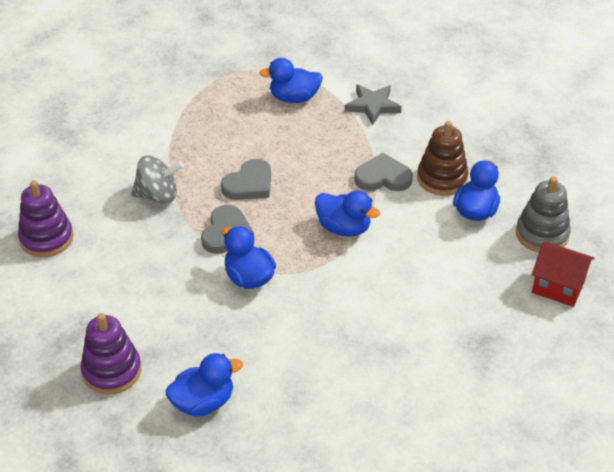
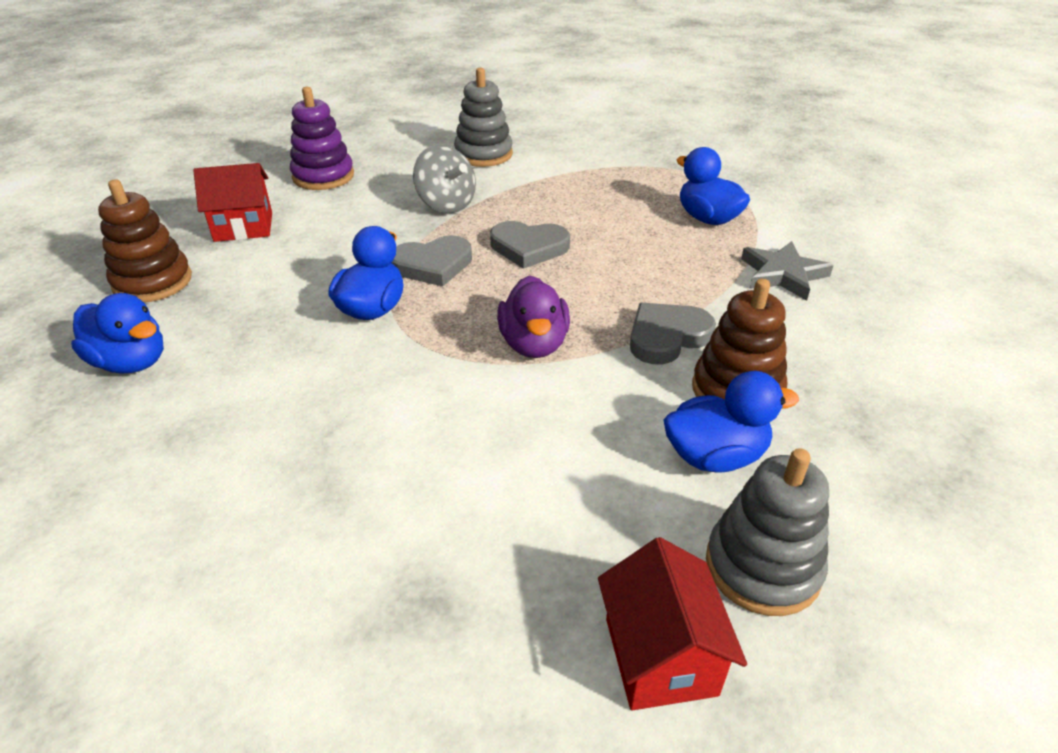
camera: 55 degrees right, 5 degrees down
purple stacking toy [81,313,141,395] -> brown stacking toy [98,179,192,303]
blue duck [315,190,380,237] -> purple duck [497,276,570,358]
grey heart [354,153,413,191] -> grey heart turned 90 degrees counterclockwise [630,303,716,364]
none -> red house [193,163,272,242]
none -> grey stacking toy [454,68,513,167]

